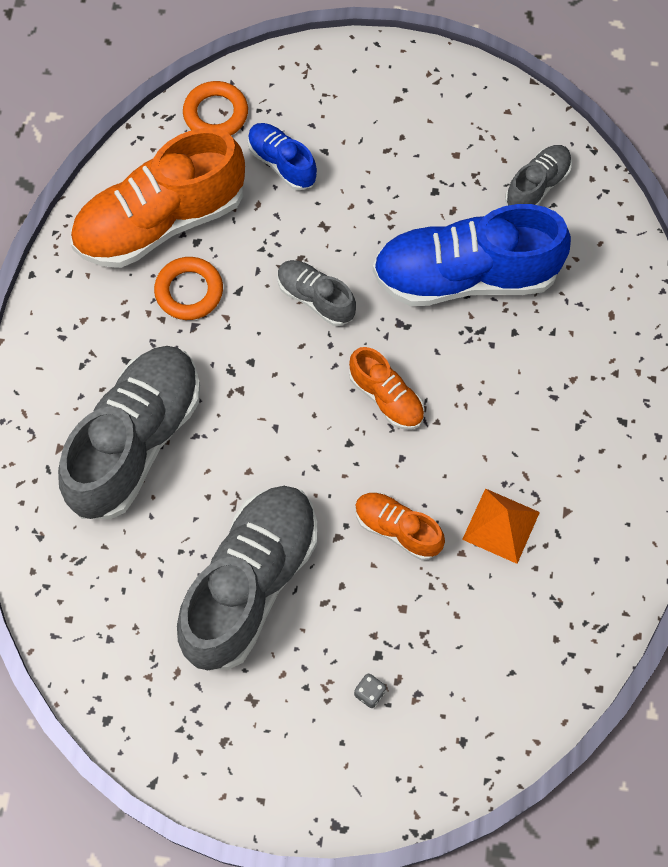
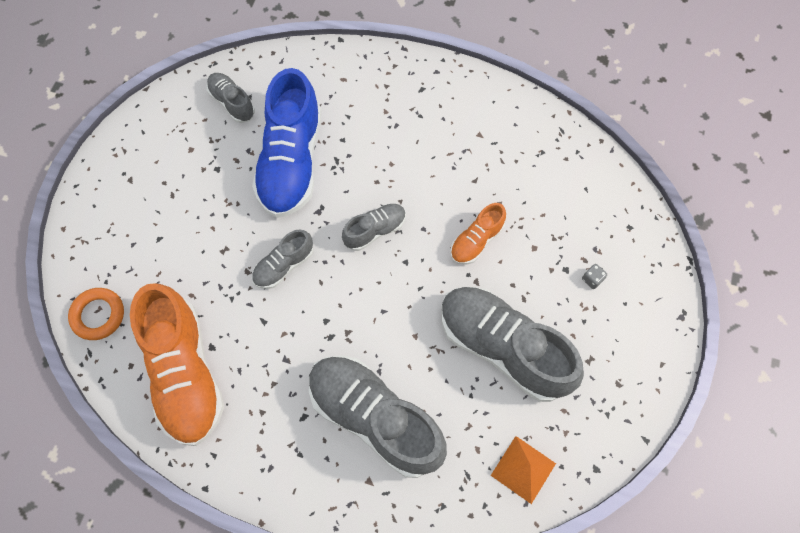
camera: 80 degrees left, 0 degrees up
orange ring [154,257,223,320] -> none
blue shoe [248,123,317,191] -> none
orange shoe [349,347,425,430] -> grey shoe [342,204,406,251]
orange pyramid [462,488,540,564] -> orange pyramid moved to [491,436,556,504]

